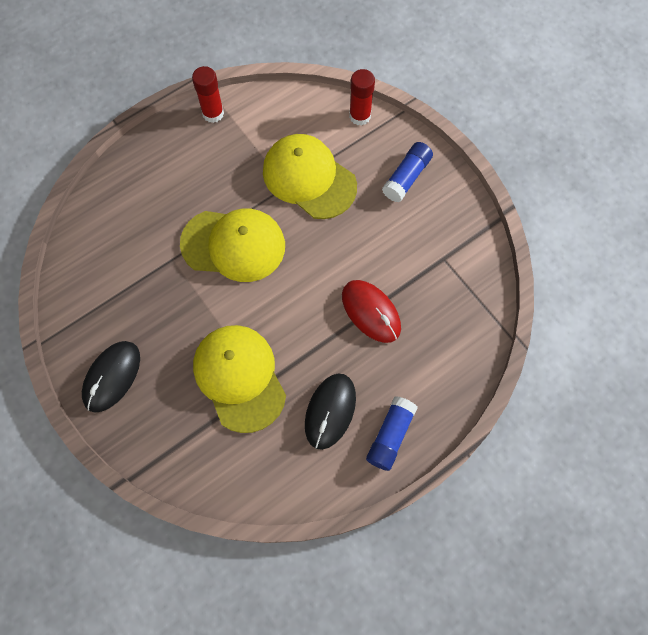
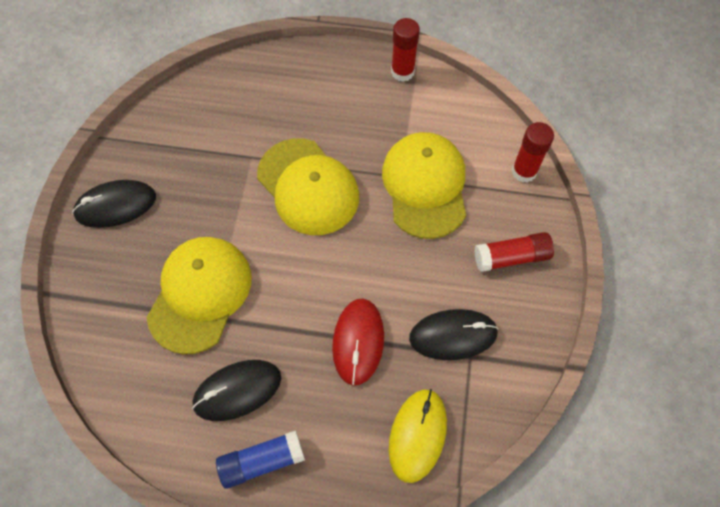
camera: 45 degrees right, 5 degrees down
blue glue stick [382,142,433,202] -> red glue stick [474,232,554,272]
none -> yellow mouse [389,389,447,483]
none -> black mouse [409,309,498,360]

